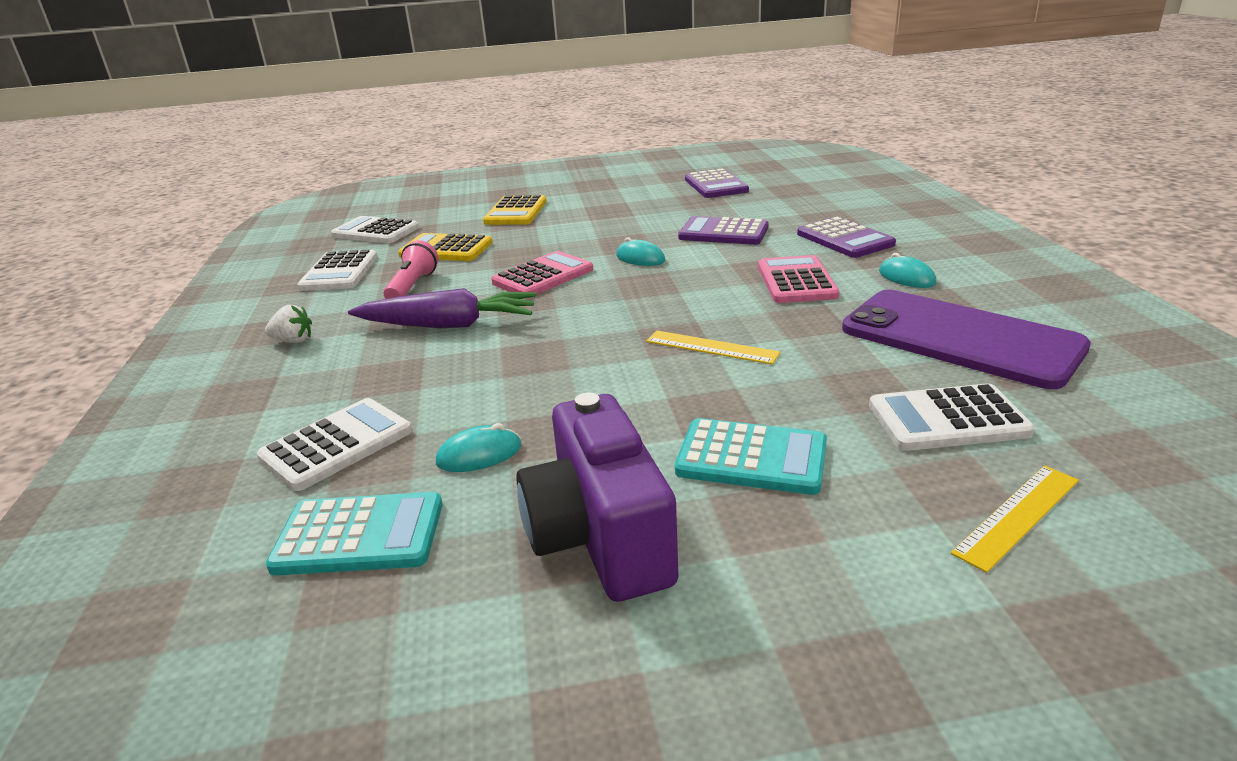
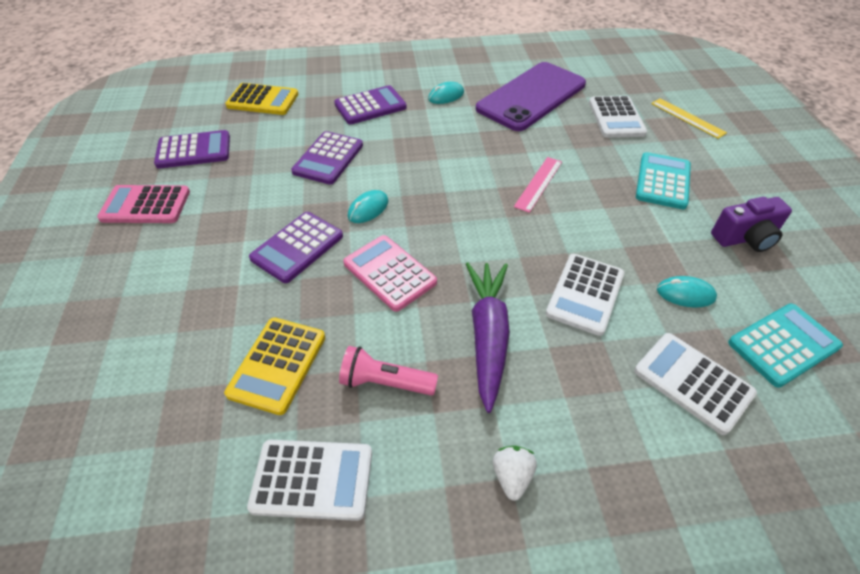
camera: 90 degrees left, 20 degrees up
turquoise calculator [266,492,443,575] -> turquoise calculator turned 60 degrees clockwise [728,304,843,388]
white calculator [331,216,419,244] -> white calculator moved to [546,254,624,336]
turquoise mouse [436,423,521,472] -> turquoise mouse turned 60 degrees counterclockwise [657,276,717,308]
yellow calculator [483,195,547,225] -> yellow calculator moved to [225,83,298,115]
purple camera [516,393,678,602] -> purple camera [711,197,792,252], size x0.65
yellow ruler [646,330,780,365] -> pink ruler [514,157,562,213]
pink calculator [758,255,840,303] -> pink calculator moved to [97,185,190,223]
none -> purple calculator [249,212,343,283]

